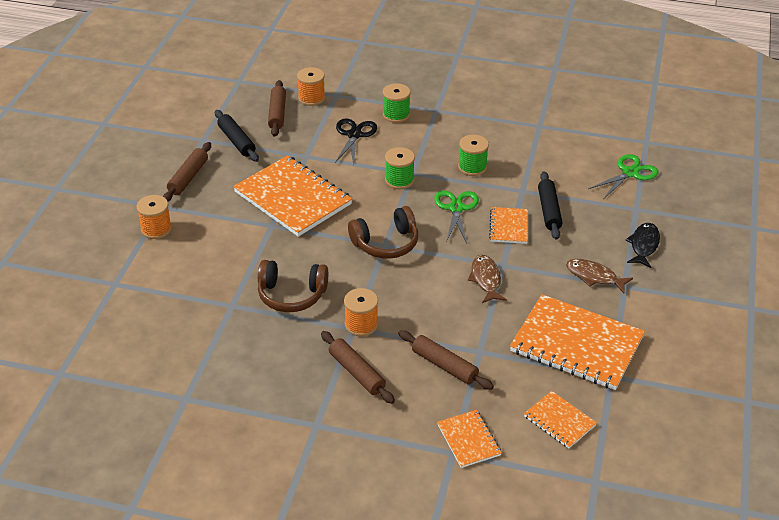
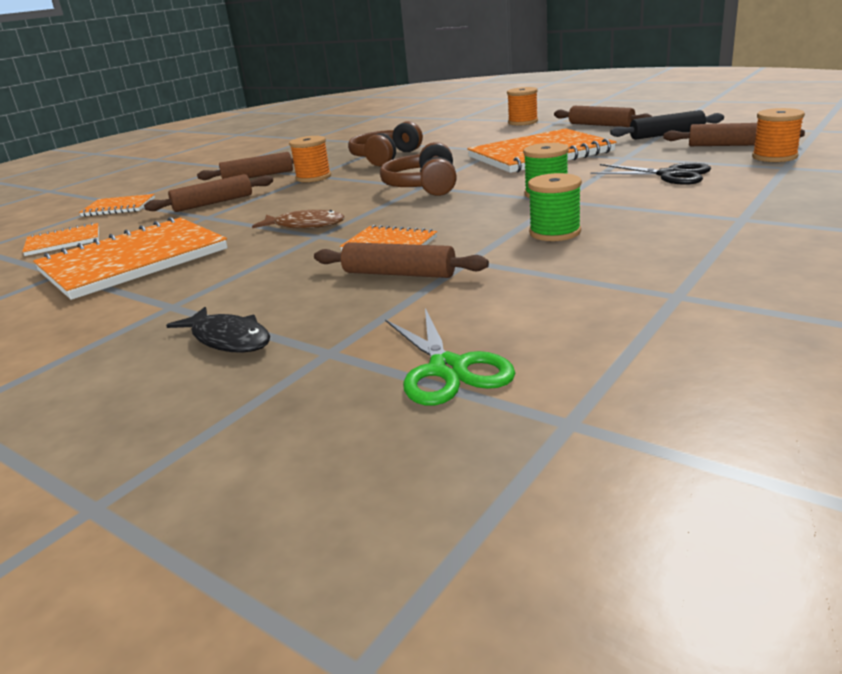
camera: 115 degrees right, 15 degrees down
green spool [383,83,411,123] -> none
green scissors [434,191,479,244] -> none
black rolling pin [538,172,563,240] -> brown rolling pin [314,242,489,278]
brown fish [566,259,633,293] -> none

